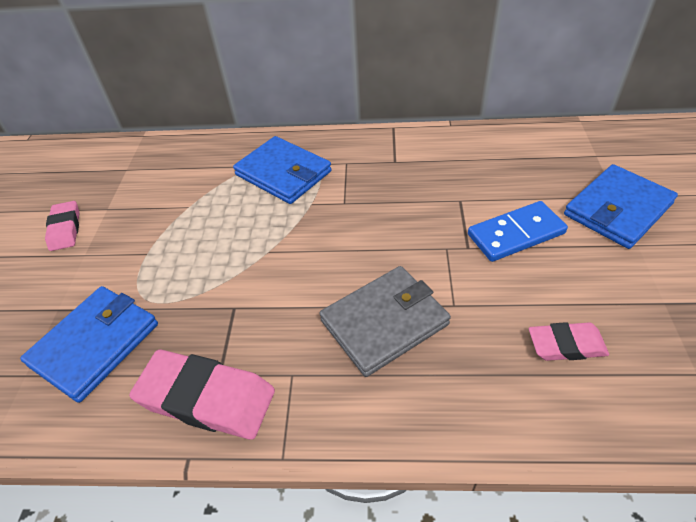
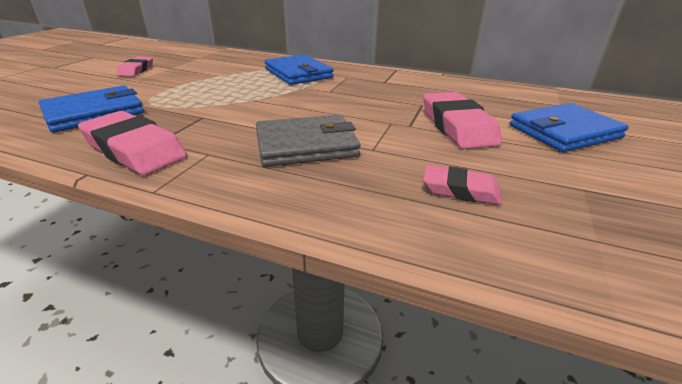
camera: 15 degrees right, 15 degrees down
blue domino [468,201,568,262] -> pink eraser [423,92,502,149]

